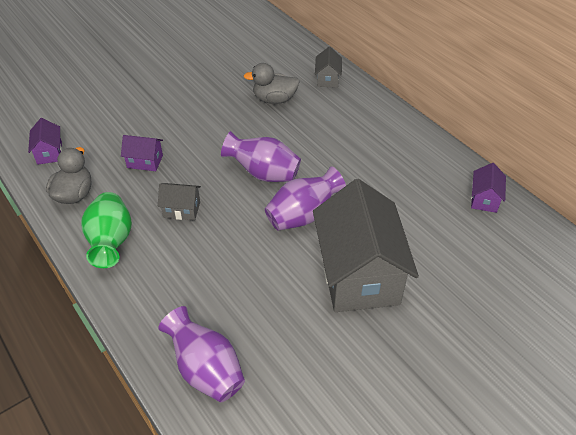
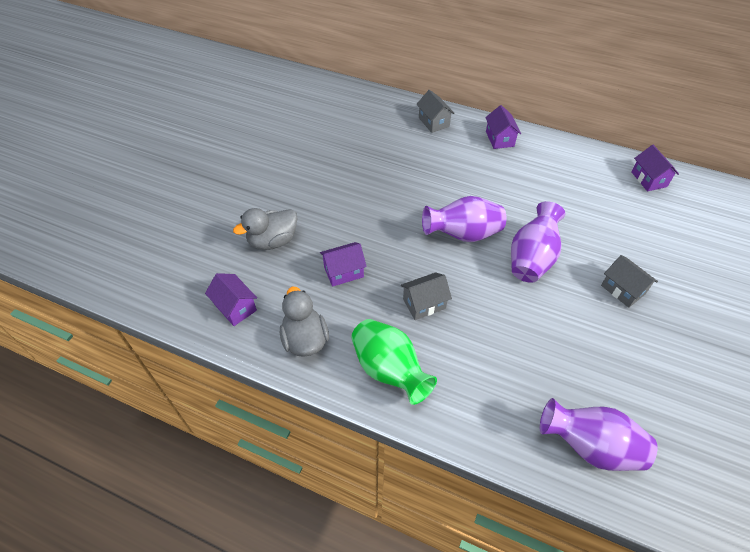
camera: 30 degrees left, 5 degrees up
grey duck [244,63,300,104] -> grey duck moved to [233,208,298,250]
grey house [313,179,419,312] -> grey house [601,255,658,308], size x0.42
none -> purple house [485,105,521,149]

